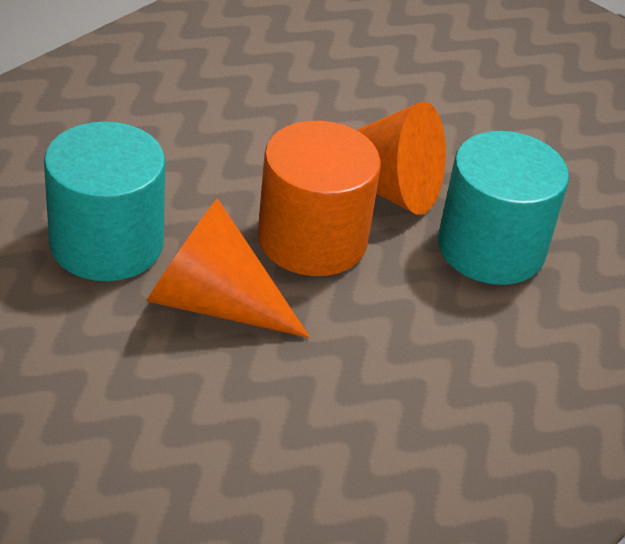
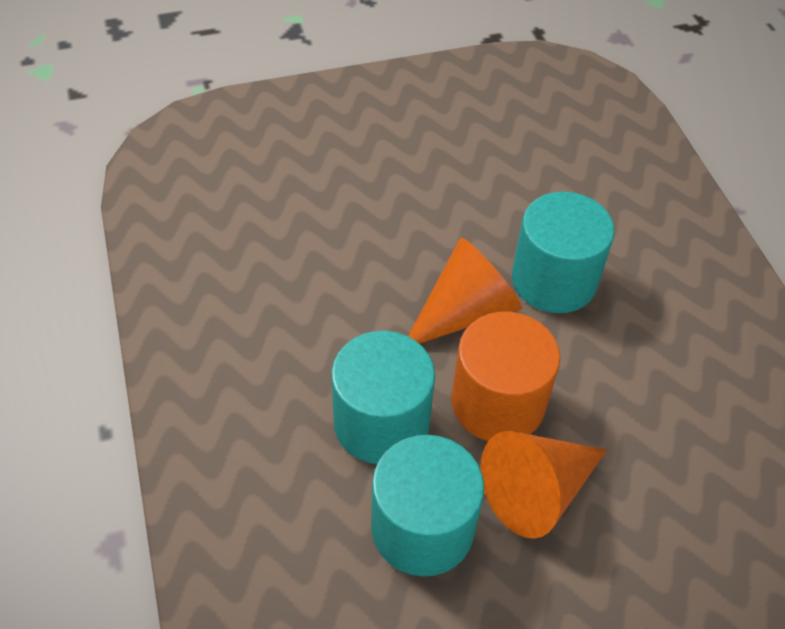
camera: 125 degrees right, 10 degrees up
none -> turquoise cylinder [331,331,435,464]

